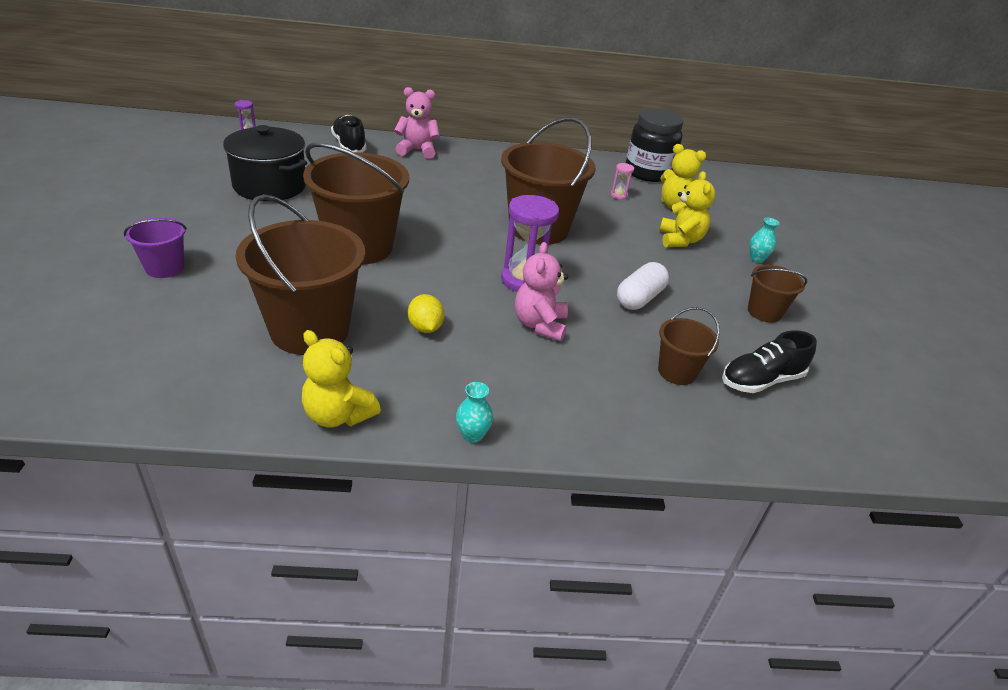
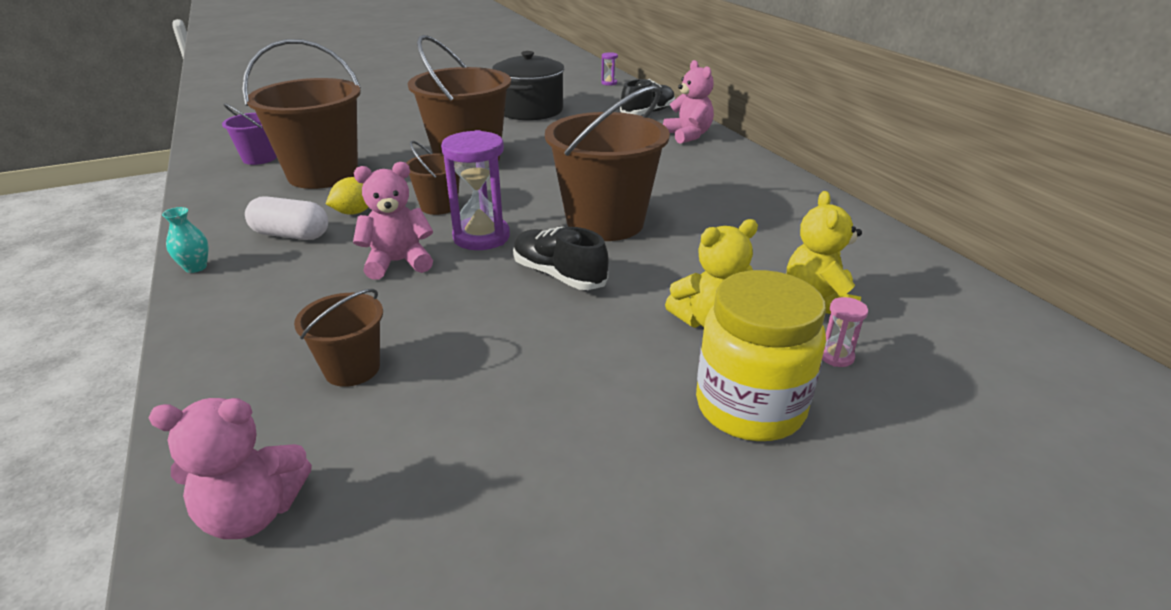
camera: 70 degrees right, 5 degrees down
purple bucket [124,217,187,278] -> purple bucket moved to [222,103,277,165]
yellow teddy bear [302,330,381,428] -> none
pink hourglass [611,163,634,200] -> pink hourglass moved to [822,297,868,367]
white capsule [617,262,669,310] -> white capsule moved to [245,196,328,240]
black jar [626,109,683,182] -> none
black shoe [722,330,817,393] -> black shoe moved to [513,227,608,290]
brown bucket [748,265,807,323] -> brown bucket moved to [406,141,460,215]
turquoise vase [750,218,780,263] -> yellow jar [696,270,826,441]
none -> pink teddy bear [148,398,312,539]

